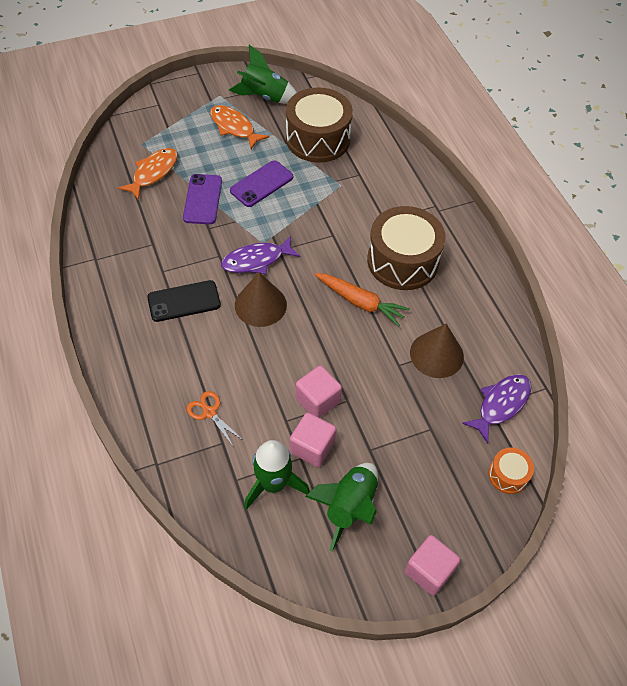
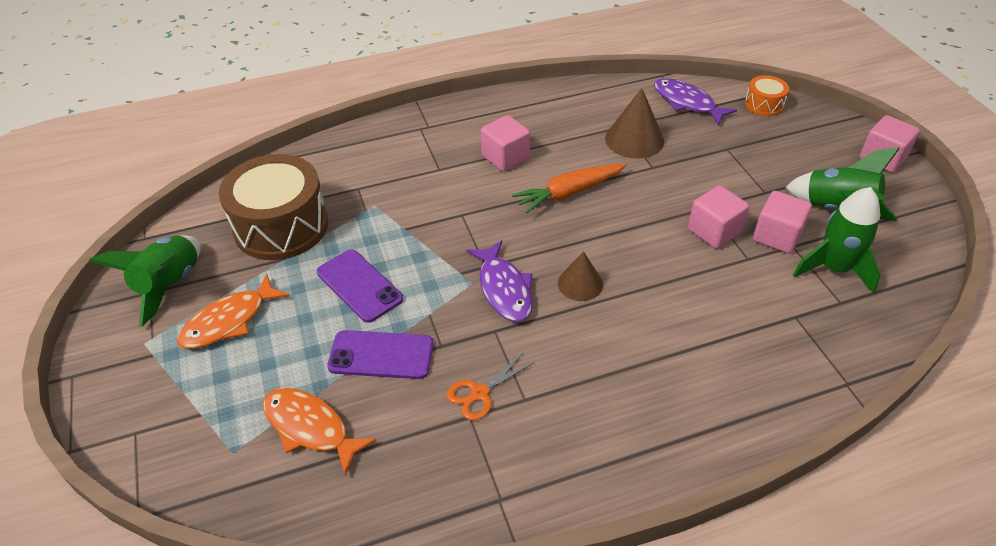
camera: 85 degrees left, 10 degrees down
black phone [147,280,221,322] -> none
orange scissors [187,391,244,446] -> orange scissors moved to [447,353,534,420]
brown cone [235,272,287,327] -> brown cone [558,251,603,301], size x0.64
orange carrot [314,273,410,327] -> orange carrot turned 150 degrees counterclockwise [512,163,626,213]
brown drum [367,206,446,290] -> pink cube [481,115,530,172]

